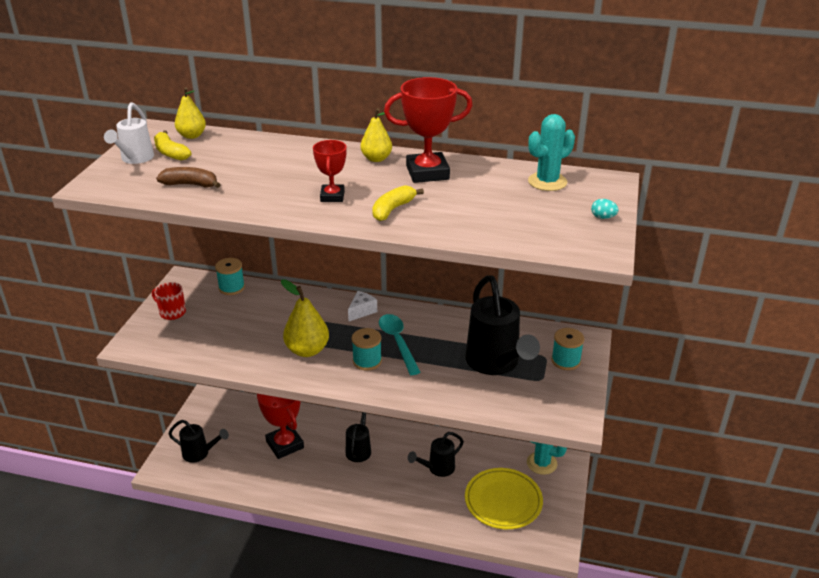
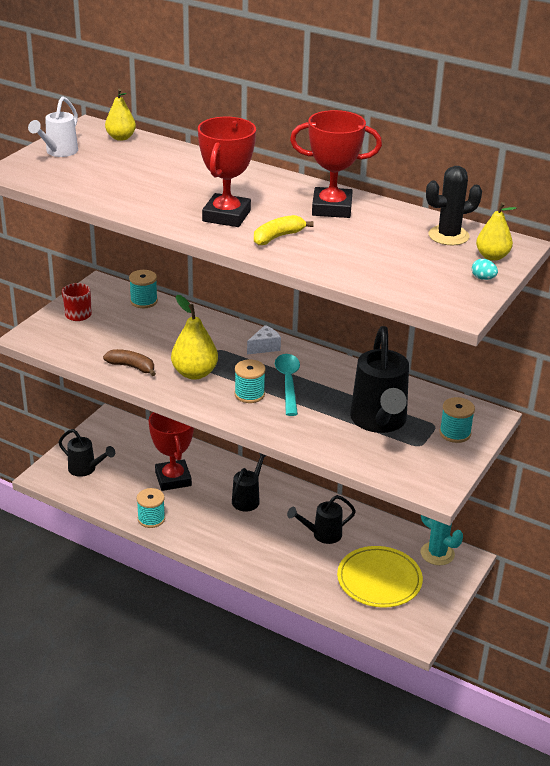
camera: 15 degrees right, 0 degrees up
yellow banana [154,130,191,161] -> none
brown banana [156,167,221,188] -> brown banana moved to [103,349,156,376]
red trophy [313,140,347,202] -> red trophy [198,117,256,227], size x1.72
yellow pear [360,108,392,162] -> yellow pear moved to [476,202,516,261]
turquoise cactus [528,114,575,191] -> black cactus [426,166,482,246]
none -> turquoise spool [137,488,165,528]

